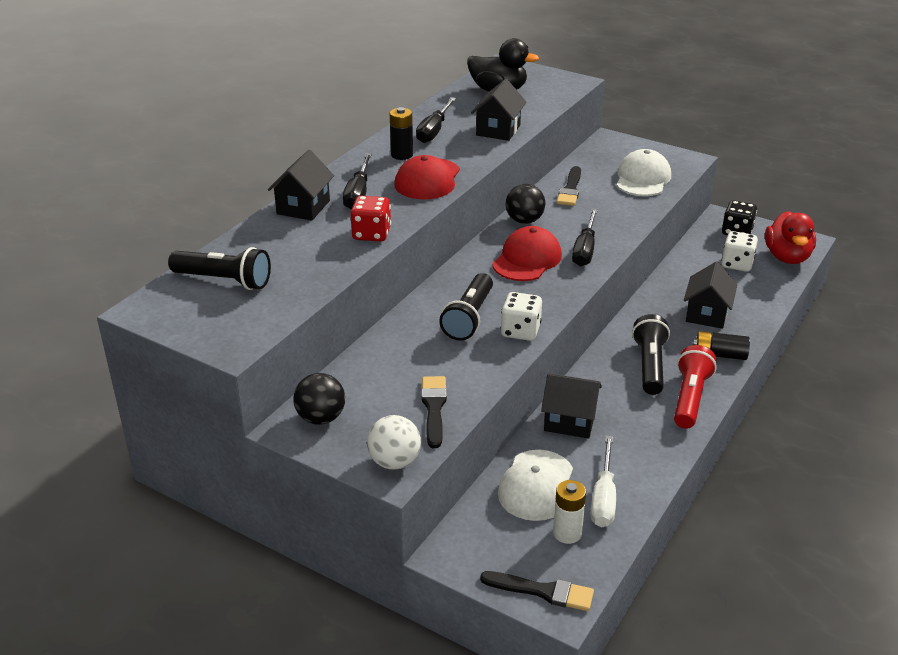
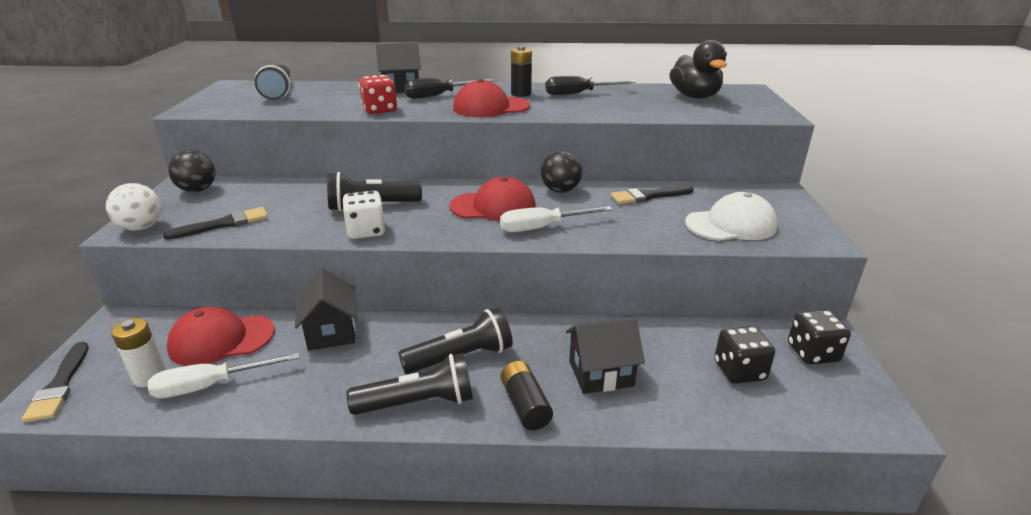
camera: 60 degrees right, 5 degrees down
black house [471,79,527,141] -> none
white cap [498,450,573,521] -> red cap [167,307,275,366]
black screwdriver [572,209,598,267] -> white screwdriver [500,206,613,232]
red flashlight [674,345,717,429] -> black flashlight [347,353,473,415]
white dice [721,231,758,272] -> black dice [714,326,775,384]
red duck [765,211,816,264] -> none

